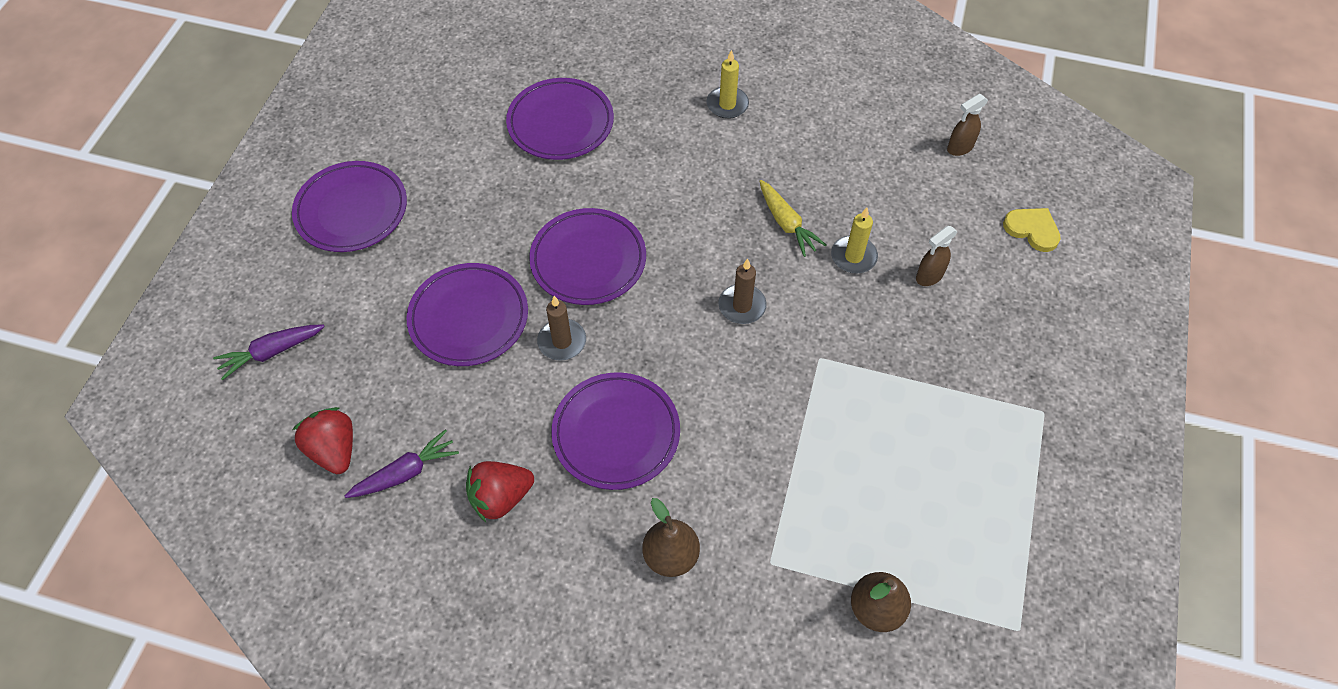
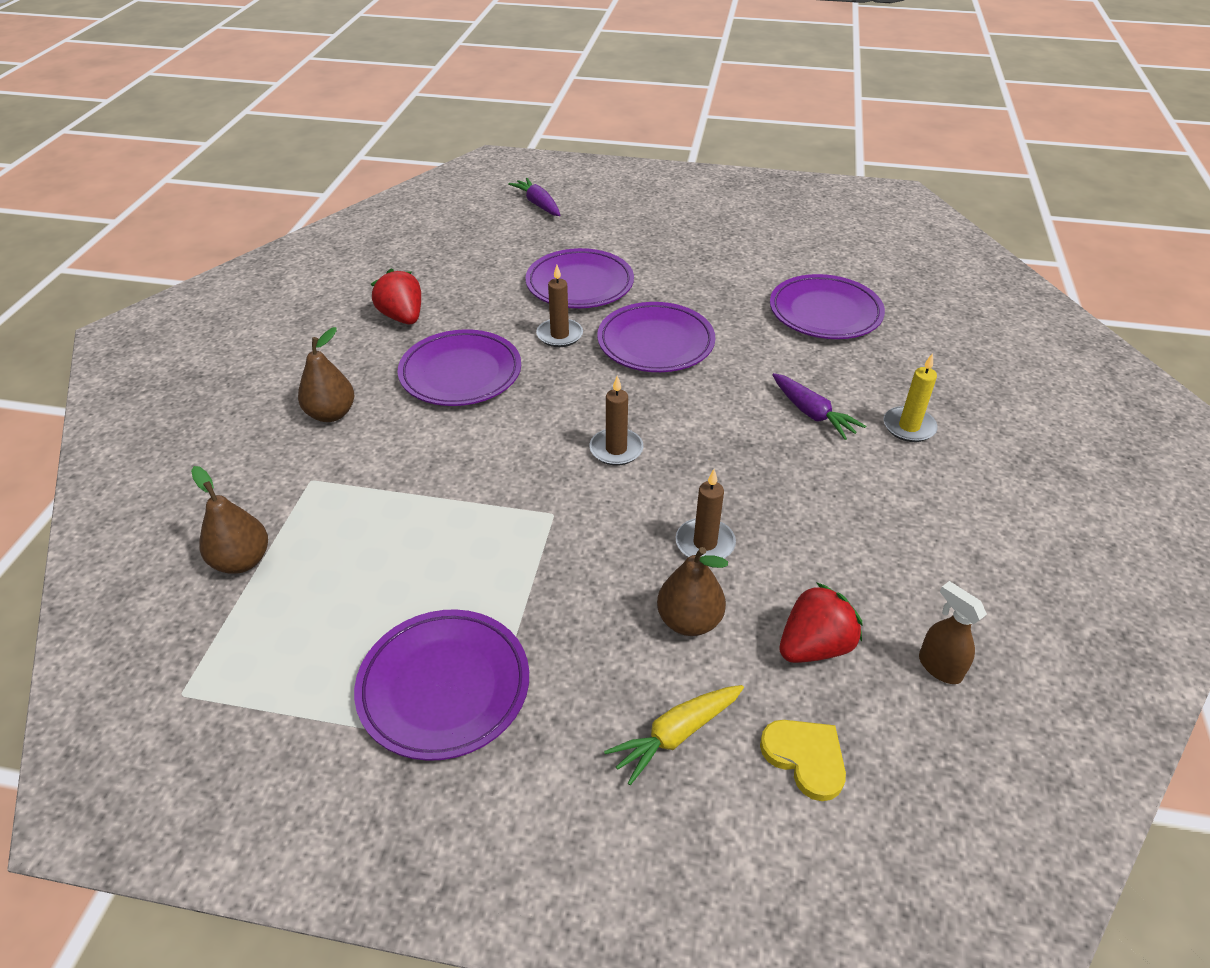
camera: 85 degrees right, 15 degrees down
purple plate [292,161,407,252] -> purple plate moved to [354,609,529,761]
red strawberry [292,407,353,474] -> red strawberry moved to [779,582,863,663]
purple carrot [345,429,459,498] -> purple carrot moved to [772,373,866,440]
yellow carrot [760,180,826,257] -> yellow carrot moved to [604,685,744,785]
yellow candle [831,208,878,273] -> brown candle [676,469,736,559]
brown spray bottle [916,226,958,286] -> brown pear [657,547,728,636]
yellow heart [1003,208,1061,252] -> yellow heart turned 75 degrees counterclockwise [760,720,846,801]

